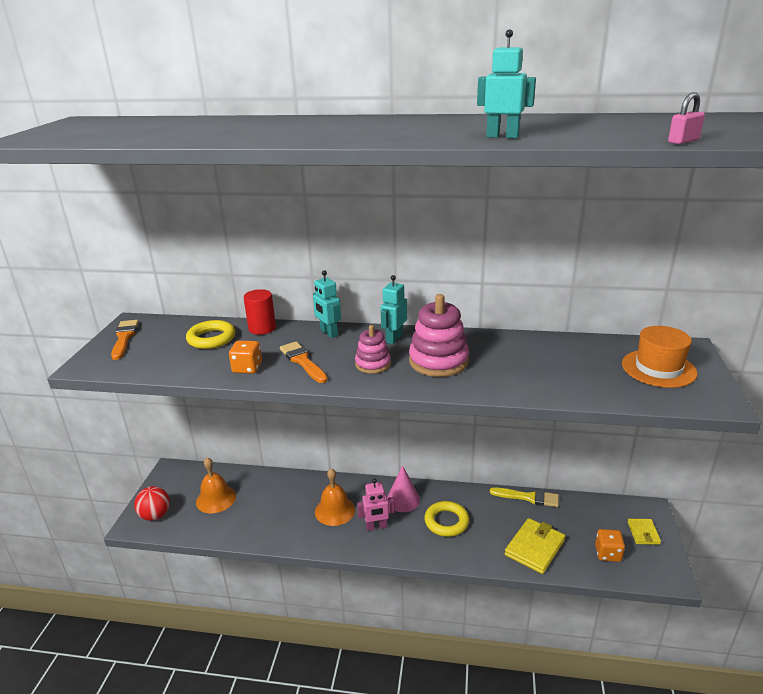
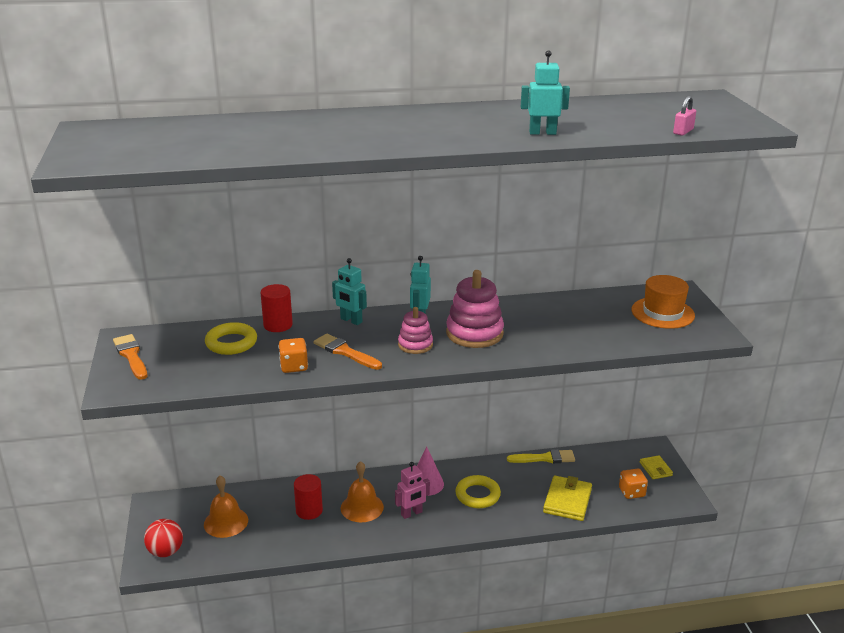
camera: 20 degrees left, 0 degrees up
none -> red cylinder [294,474,323,520]

